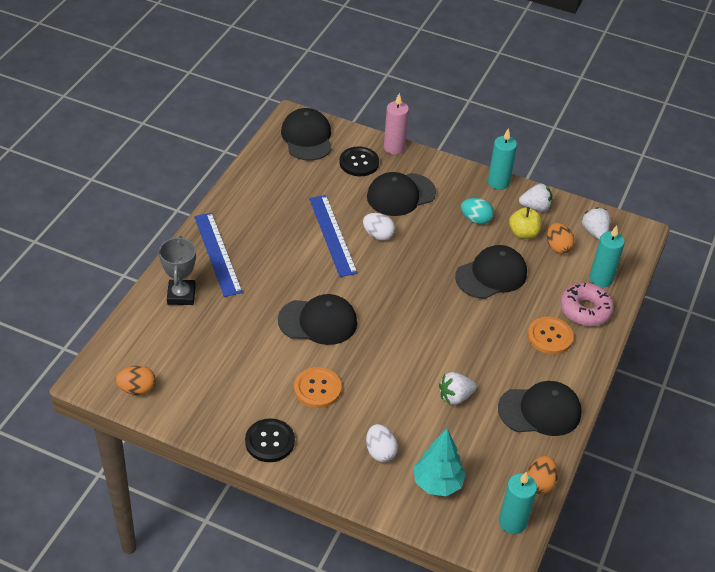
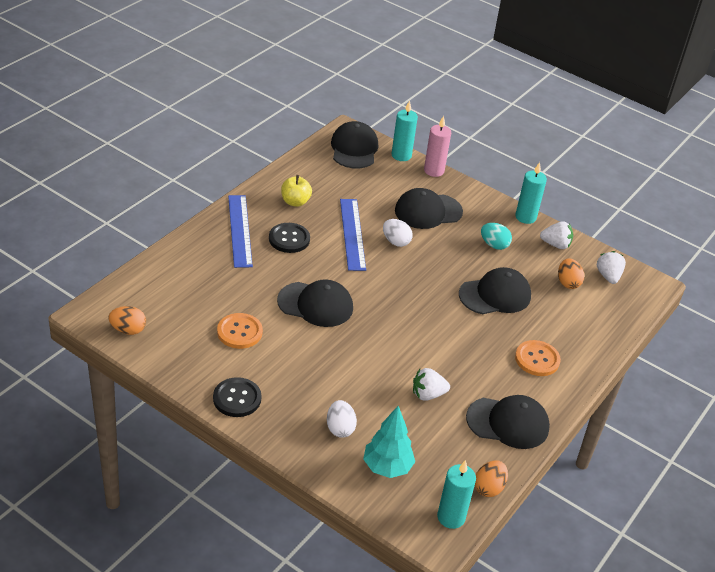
camera: 10 degrees right, 5 degrees down
grey trophy [159,236,196,305] -> none
orange button [294,367,342,408] -> orange button moved to [217,313,263,349]
black button [339,147,379,176] -> black button moved to [269,223,310,253]
yellow apple [509,207,542,239] -> yellow apple moved to [281,175,312,207]
pink donut [560,283,614,326] -> none
turquoise candle [590,225,625,287] -> turquoise candle moved to [391,100,418,161]

